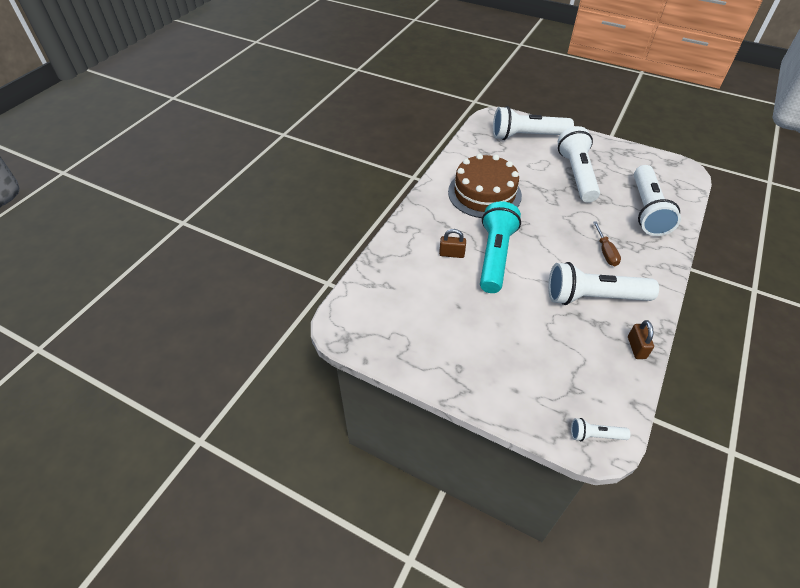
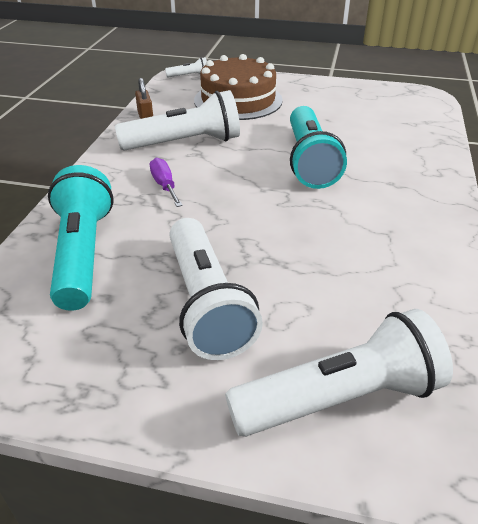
camera: 165 degrees right, 10 degrees down
brown padlock [439,229,466,258] -> none
brown cake [448,154,522,218] -> brown cake moved to [194,54,283,120]
brown screwdriver [593,221,621,266] -> purple screwdriver [150,158,183,207]
white flashlight [634,165,681,236] -> turquoise flashlight [48,165,114,311]

